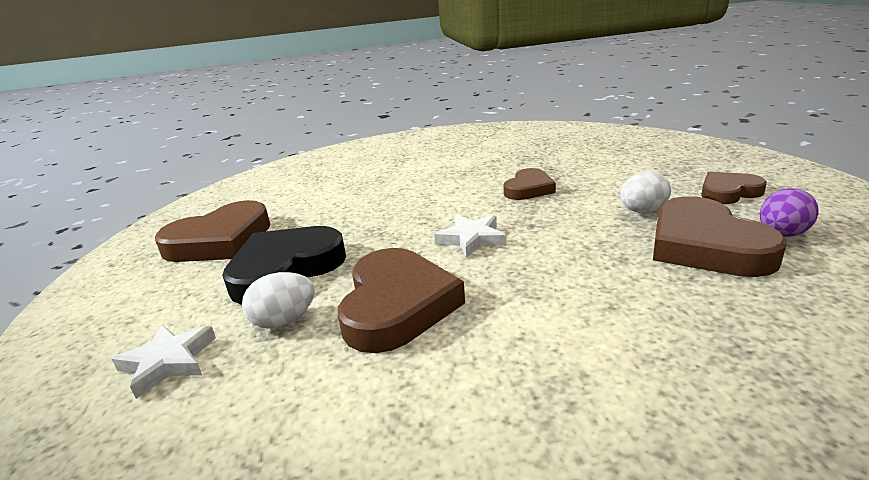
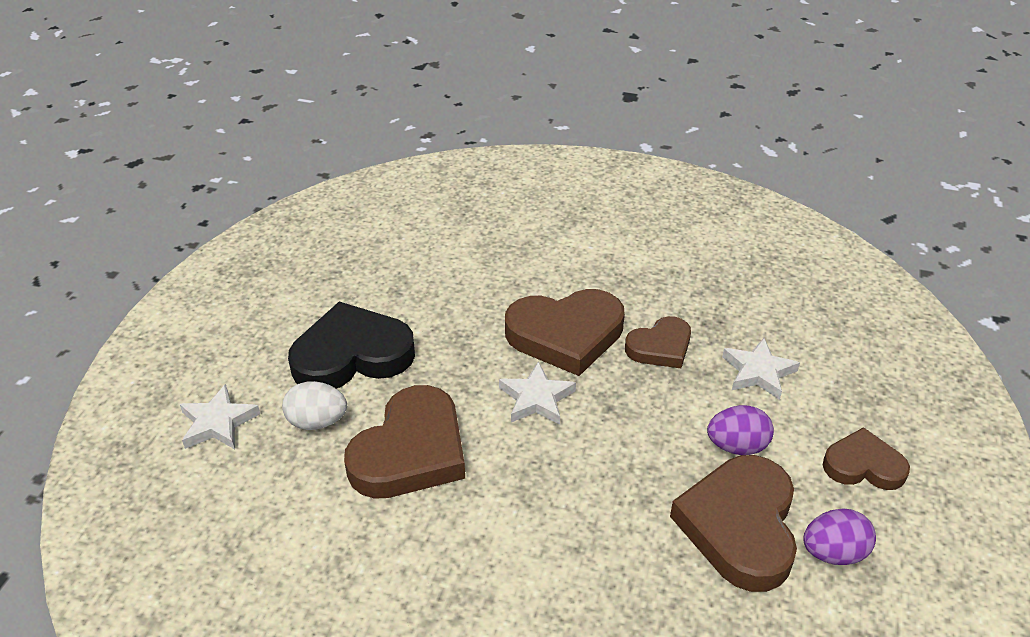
camera: 25 degrees right, 15 degrees up
brown heart [155,200,270,262] -> brown heart moved to [505,289,625,376]
white egg [620,171,671,213] -> purple egg [707,405,774,455]
none -> white star [722,338,800,400]

